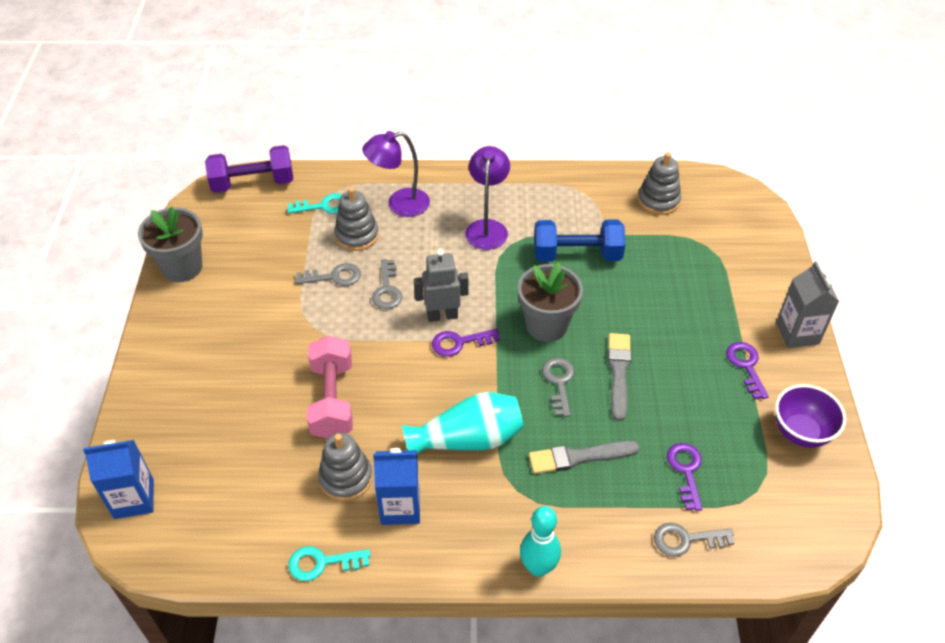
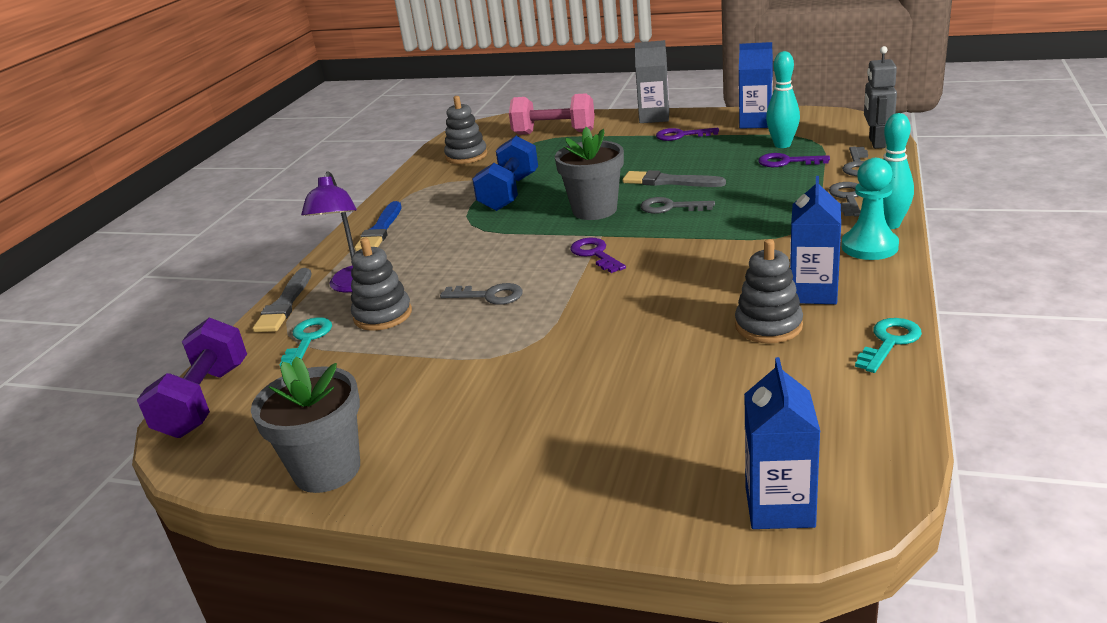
camera: 70 degrees left, 20 degrees down
turquoise key [288,546,371,581] -> turquoise key turned 150 degrees counterclockwise [855,318,922,373]
grey key [295,263,361,286] -> grey key moved to [829,182,861,216]
pink dumbbell [307,336,353,439] -> pink dumbbell moved to [509,93,595,135]
turquoise vase [402,392,524,454] -> none
grey robot [414,249,469,322] -> grey robot moved to [864,46,897,149]
purple key [432,329,500,357] -> purple key turned 150 degrees clockwise [570,238,626,273]
purple lamp [465,146,510,250] -> none
grey brush [529,441,640,474] -> grey brush moved to [253,268,312,332]
purple bowl [775,384,846,448] -> blue carton [739,42,773,129]
none -> blue brush [355,201,402,251]
none -> turquoise bowling pin [766,51,800,148]
none -> turquoise pawn [842,158,899,260]

